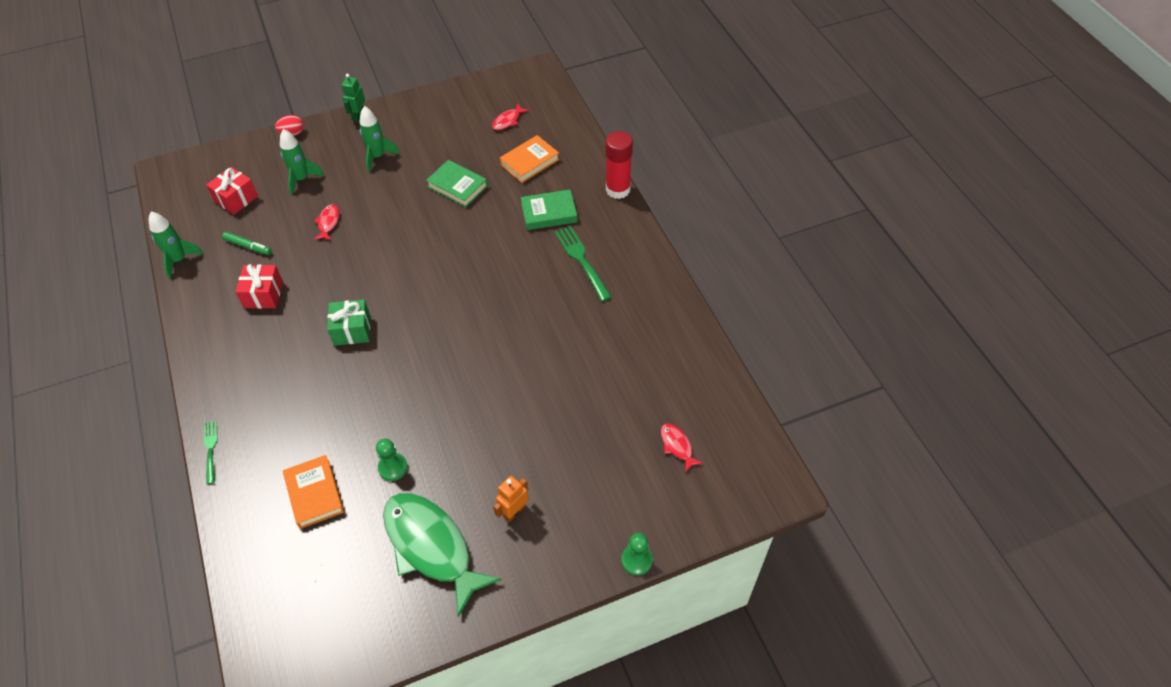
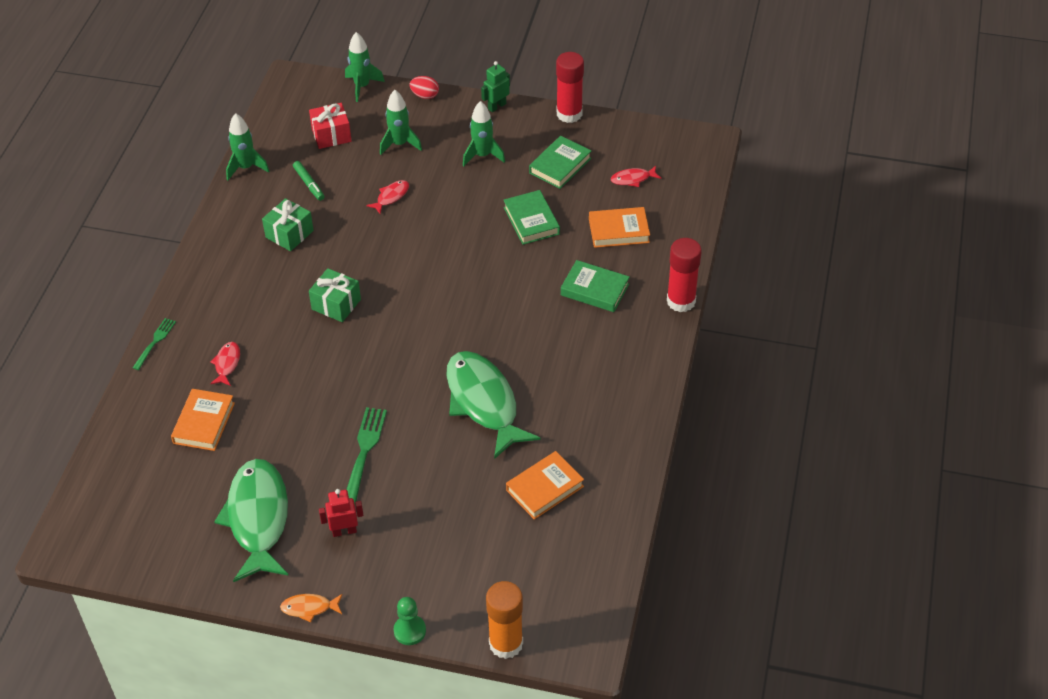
camera: 35 degrees right, 5 degrees down
red gift [236,264,283,309] -> green gift [262,198,314,251]
green pawn [376,438,408,481] -> none
orange robot [493,476,529,522] -> red robot [319,489,364,537]
green fork [555,226,611,301] -> green fork moved to [346,407,387,504]
red fish [661,423,703,473] -> red fish moved to [210,342,240,386]
none -> orange fish [280,594,343,622]
none -> green rocket [345,32,385,102]
none -> green fish [446,351,540,459]
none -> orange glue stick [486,581,523,659]
none -> orange book [506,451,584,520]
none -> green book [529,136,591,189]
none -> red glue stick [556,52,584,123]

